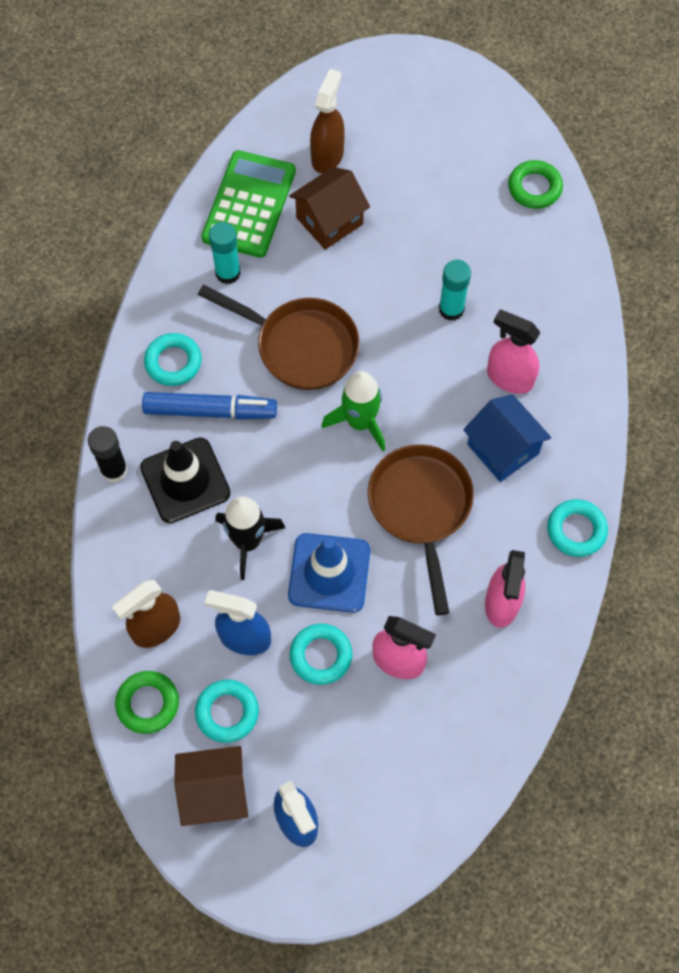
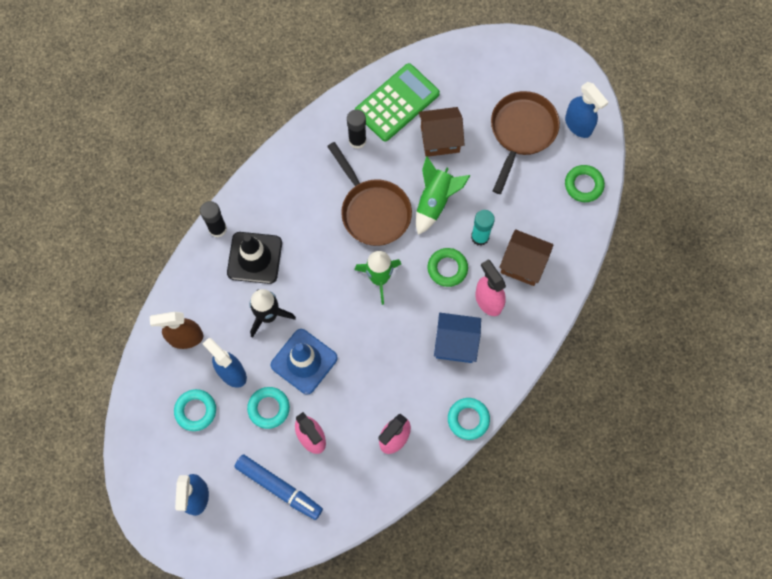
camera: 30 degrees right, 5 degrees up
green ring [115,671,179,734] -> green ring moved to [428,248,468,287]
blue marker [142,392,277,420] -> blue marker moved to [234,454,323,520]
turquoise ring [144,333,202,386] -> none
brown house [174,746,248,826] -> brown house moved to [499,229,554,286]
turquoise glue stick [209,222,241,284] -> black glue stick [347,110,366,149]
brown spray bottle [310,69,345,173] -> none
brown pan [368,444,474,615] -> brown pan moved to [491,91,560,194]
blue house [463,394,551,482] -> blue house turned 75 degrees counterclockwise [434,313,481,363]
none -> green rocket [416,156,471,235]
none -> blue spray bottle [565,82,608,138]

